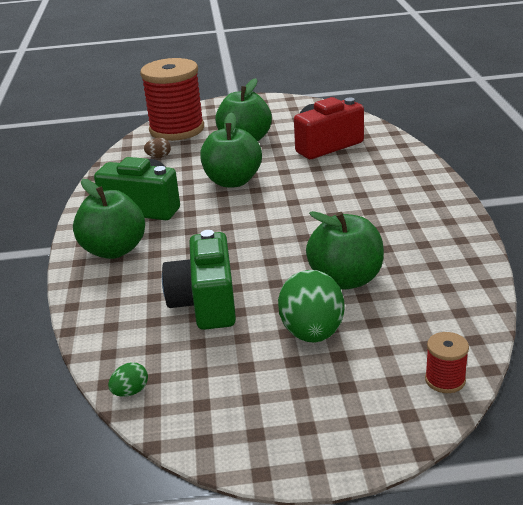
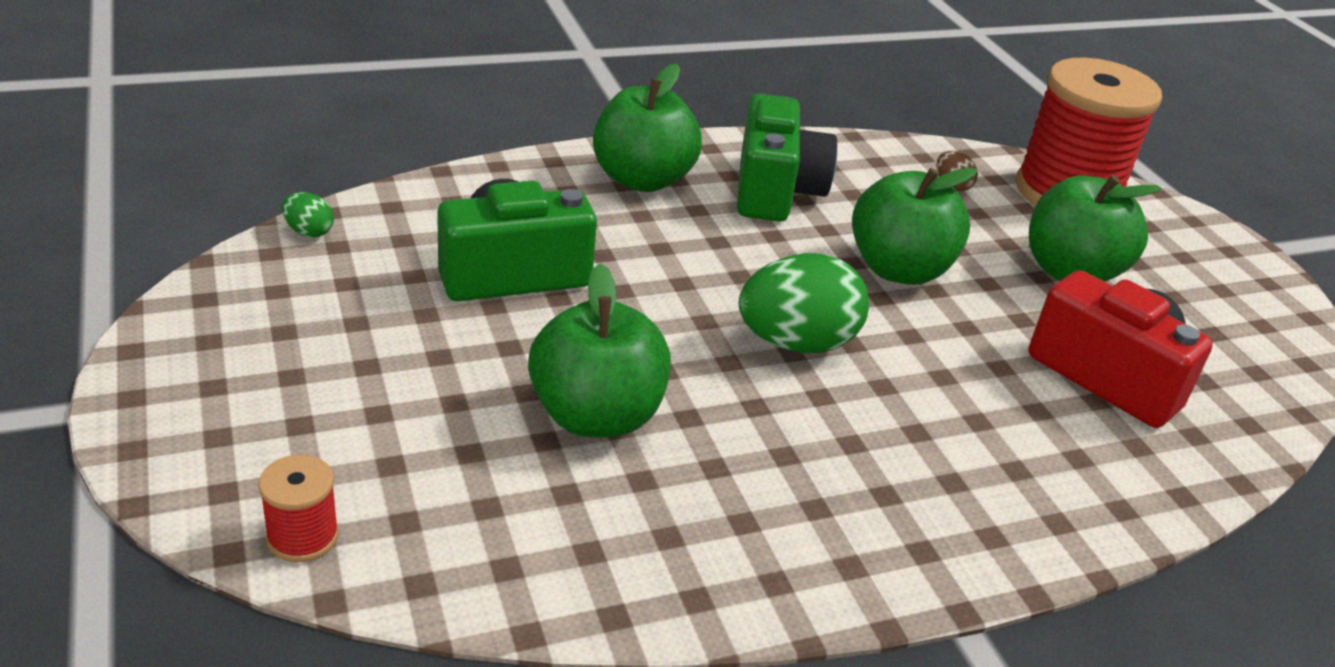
camera: 70 degrees right, 5 degrees up
green egg [278,270,344,342] -> green egg moved to [739,253,869,353]

